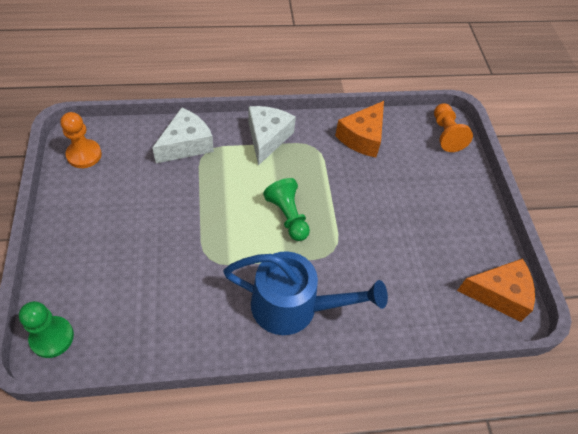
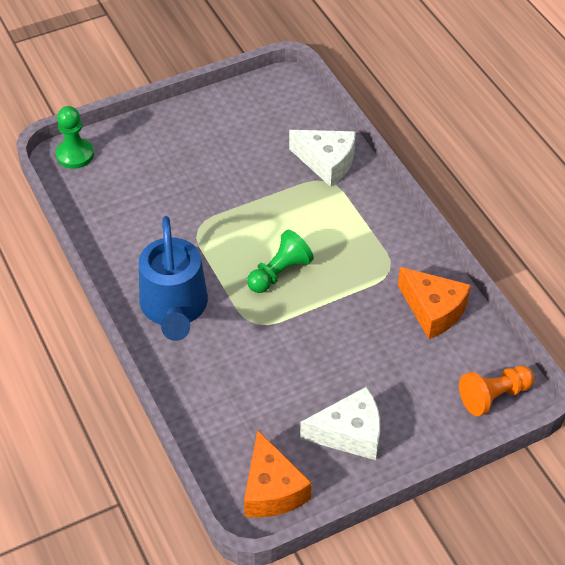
camera: 75 degrees right, 5 degrees down
orange pawn [61,112,102,168] -> none
white cheese [248,106,296,165] -> white cheese moved to [300,387,380,460]
orange cheese [335,101,384,157] -> orange cheese turned 150 degrees counterclockwise [398,267,471,339]

